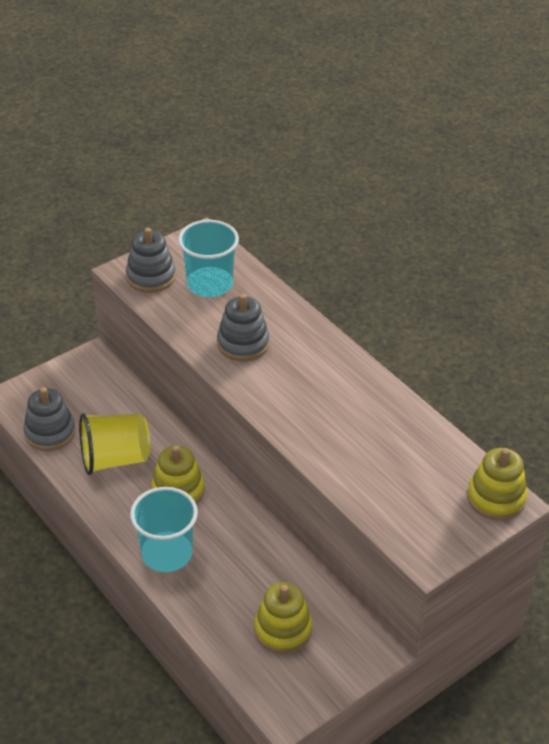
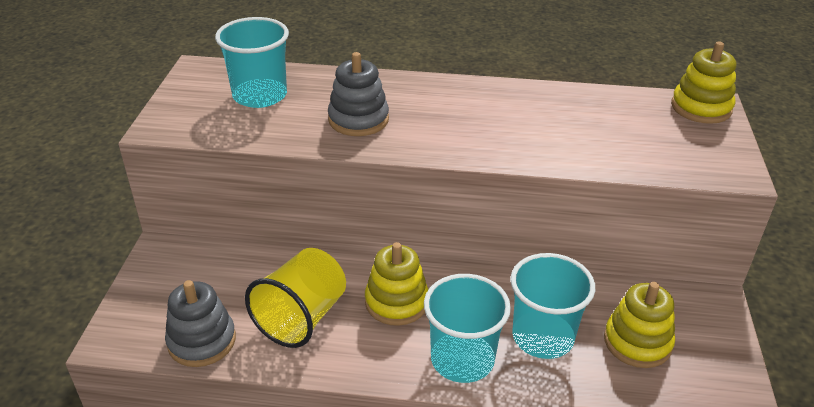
camera: 45 degrees left, 5 degrees down
grey stacking toy [126,228,176,293] -> none
none -> turquoise cup [510,253,595,359]

